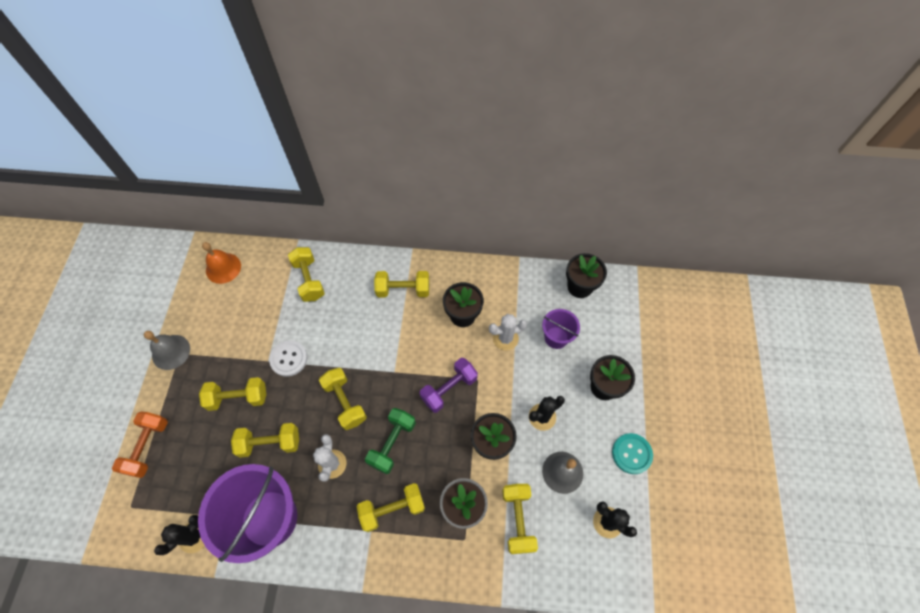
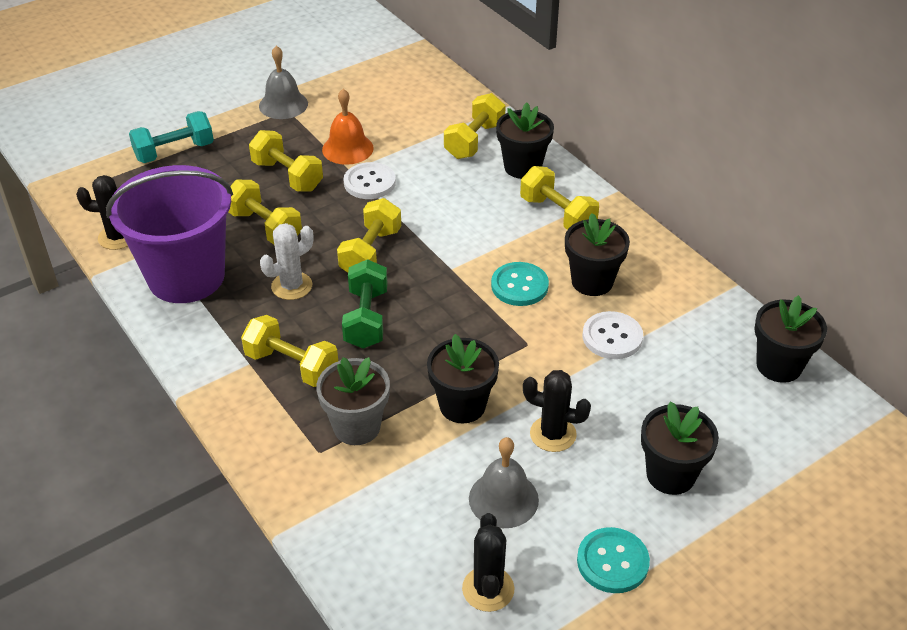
camera: 50 degrees right, 20 degrees down
orange dumbbell [112,411,168,478] -> turquoise dumbbell [129,111,214,163]
orange bell [202,242,241,284] -> orange bell moved to [322,89,374,165]
green dumbbell [365,408,416,474] -> green dumbbell turned 75 degrees counterclockwise [342,259,388,349]
purple dumbbell [420,358,478,413] -> none
white cactus [489,314,527,350] -> white button [583,311,643,359]
yellow dumbbell [502,484,538,554] -> none
purple bucket [542,309,580,349] -> none
none -> turquoise button [491,262,549,306]
none -> black flower pot [496,102,554,179]

